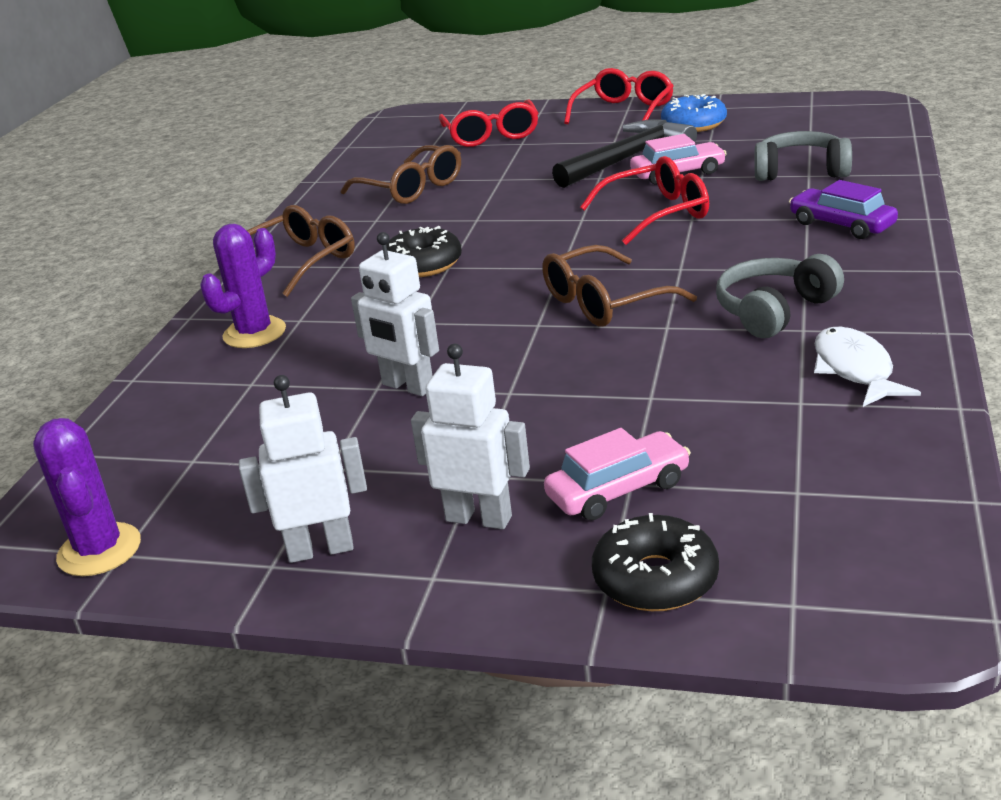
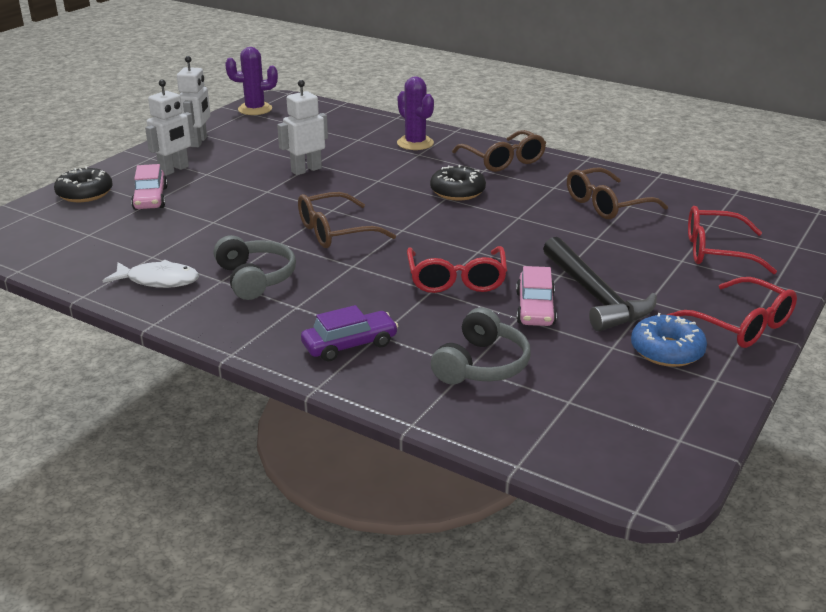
camera: 105 degrees right, 0 degrees up
brown glasses [542,245,697,327] -> brown glasses turned 105 degrees counterclockwise [298,192,396,248]

